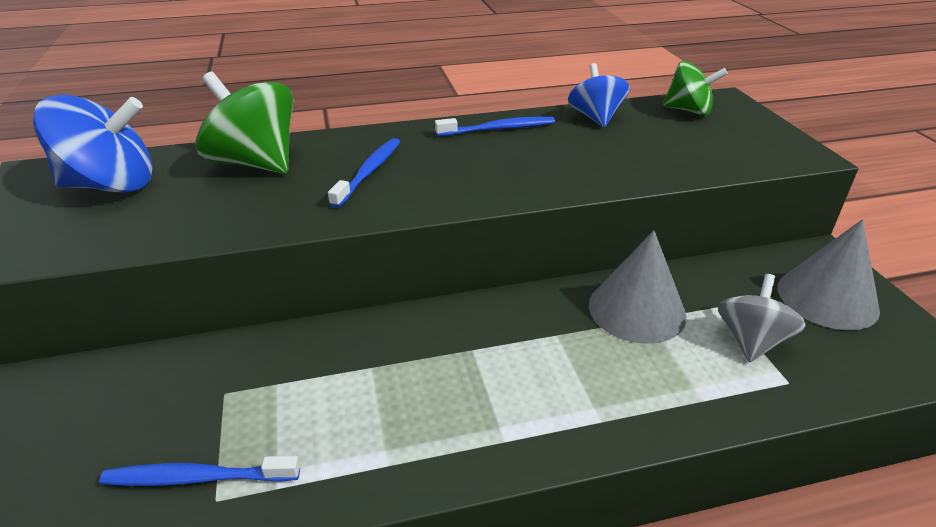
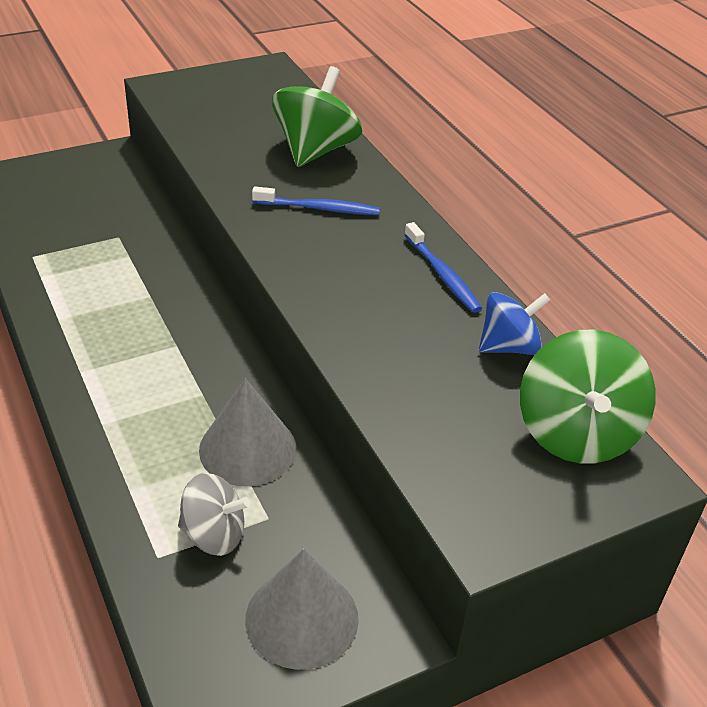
camera: 75 degrees right, 5 degrees up
blue spinning top [33,94,153,193] -> none
blue toothbrush [99,456,300,486] -> none
green spinning top [662,61,728,116] -> green spinning top [520,330,656,464], size x1.57

